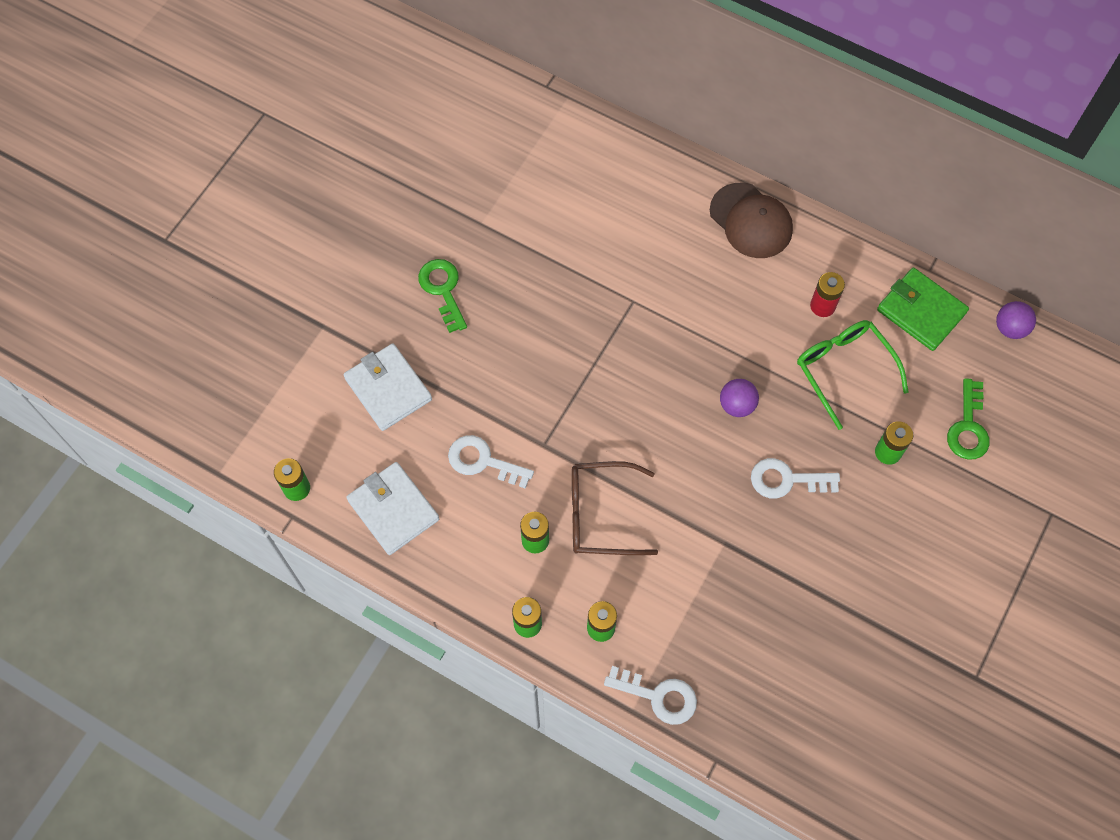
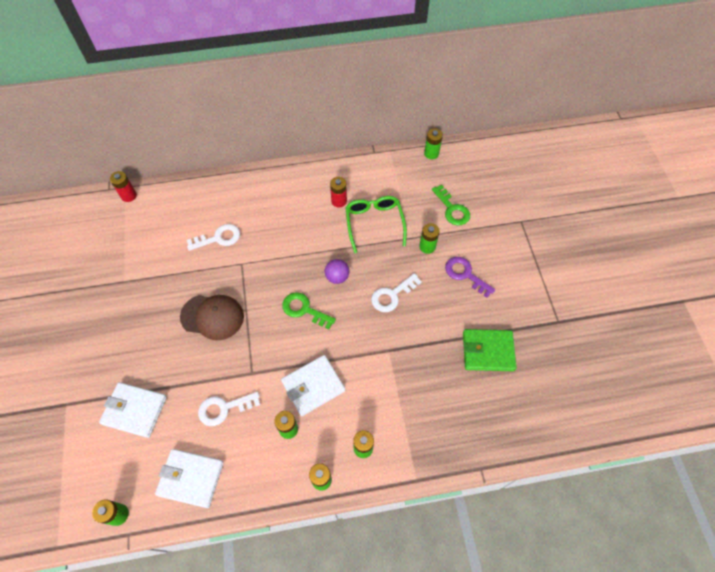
camera: 40 degrees left, 5 degrees down
green key [418,259,467,333] -> green key moved to [282,292,336,329]
brown glasses [572,461,658,555] -> white wallet [281,355,345,416]
white key [604,666,697,725] -> white key moved to [187,224,240,251]
brown cap [710,183,793,258] -> brown cap moved to [180,295,244,340]
green glasses [797,320,909,430] -> green glasses turned 60 degrees clockwise [345,196,407,253]
green wallet [877,268,969,351] -> green wallet moved to [463,329,517,371]
purple ball [996,301,1036,339] -> green battery [424,128,443,159]
none -> red battery [110,171,137,202]
none -> purple key [445,257,495,298]

